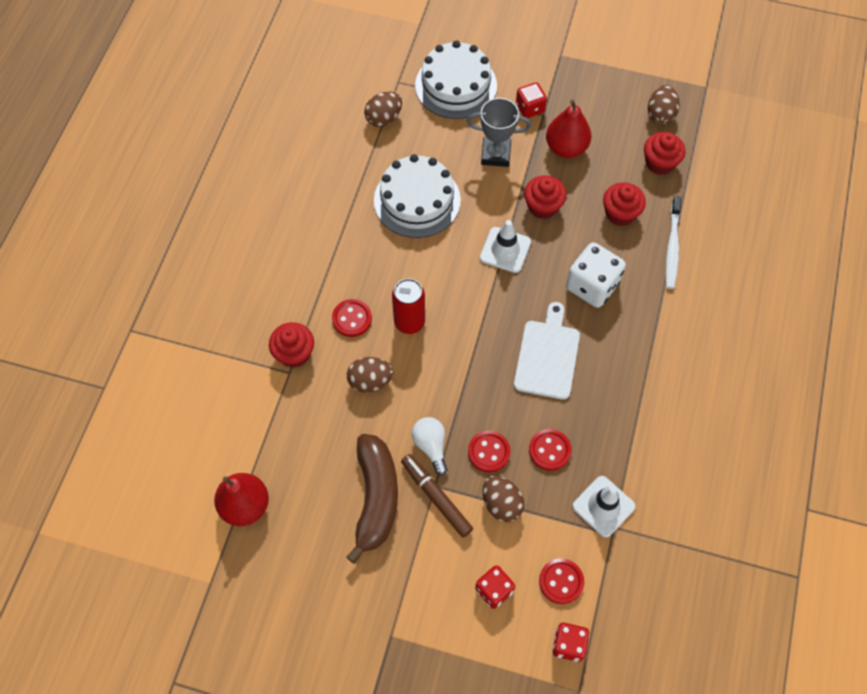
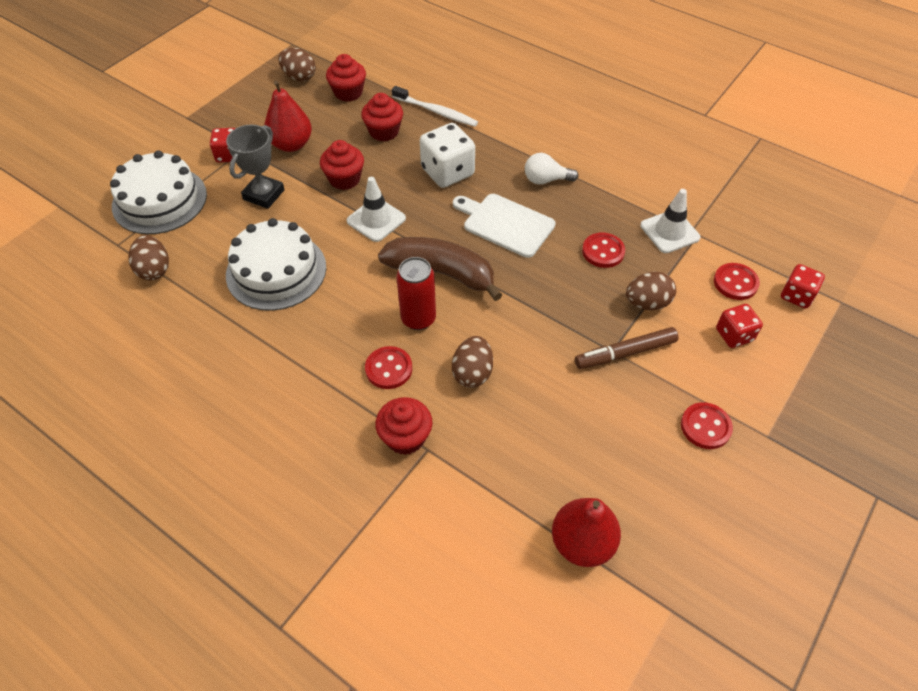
camera: 70 degrees left, 10 degrees down
brown banana [346,434,398,564] -> brown banana moved to [378,237,502,301]
white light bulb [412,417,448,476] -> white light bulb moved to [525,153,578,185]
red button [468,431,510,472] -> red button moved to [681,402,733,449]

